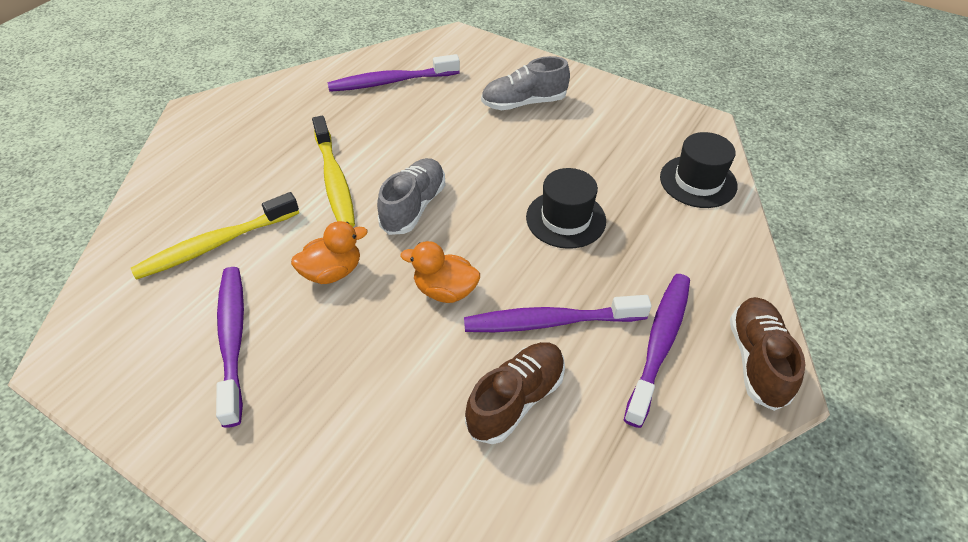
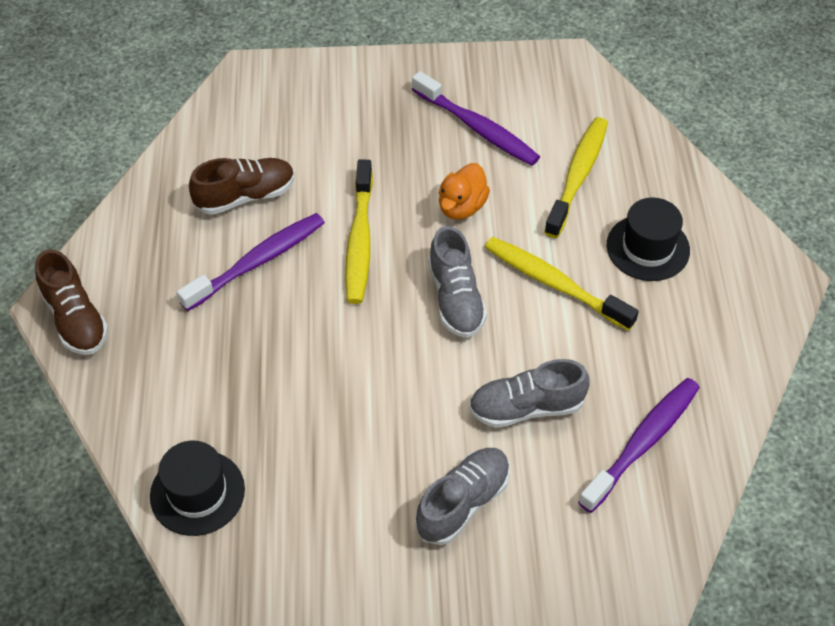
camera: 145 degrees right, 5 degrees up
orange duck [401,241,480,303] -> yellow toothbrush [345,159,373,304]
brown shoe [465,342,565,444] -> brown shoe turned 120 degrees counterclockwise [189,158,295,215]
black hat [526,168,606,249] -> black hat moved to [607,197,690,281]
purple toothbrush [624,274,690,428] -> none
none -> grey shoe [469,359,590,428]

